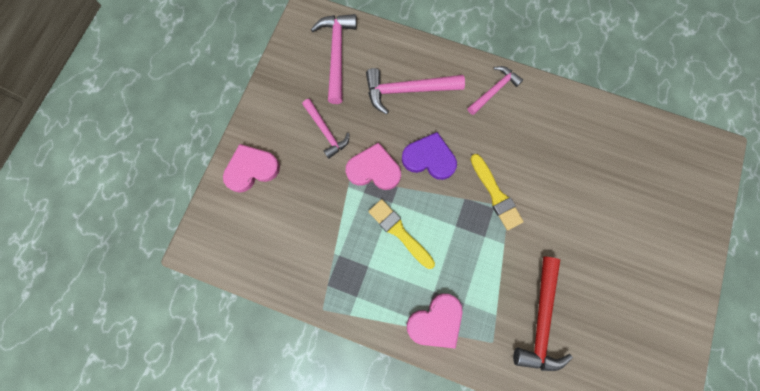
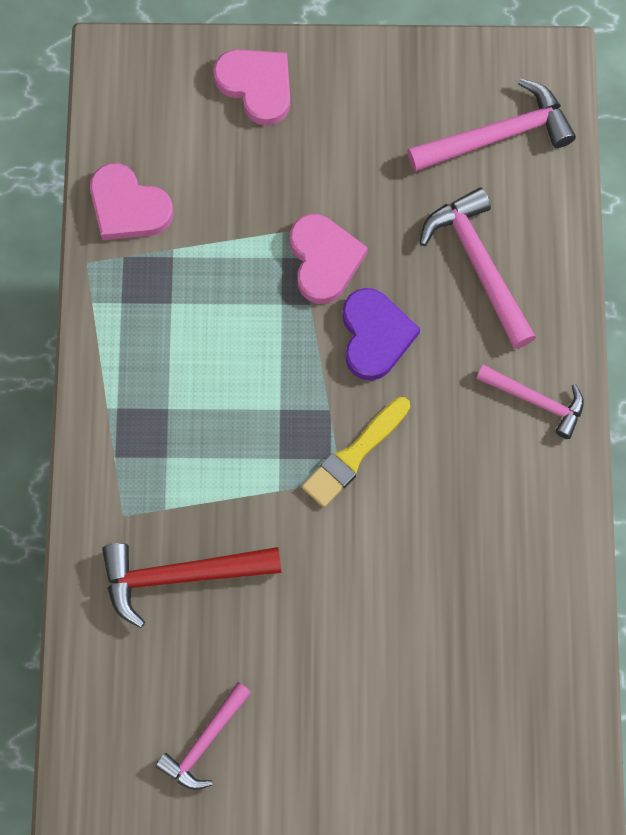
camera: 70 degrees right, 5 degrees down
pink hammer [302,99,350,159] -> pink hammer moved to [155,682,252,790]
yellow brush [368,199,435,269] -> none
pink heart [407,293,462,349] -> pink heart moved to [90,163,173,240]

